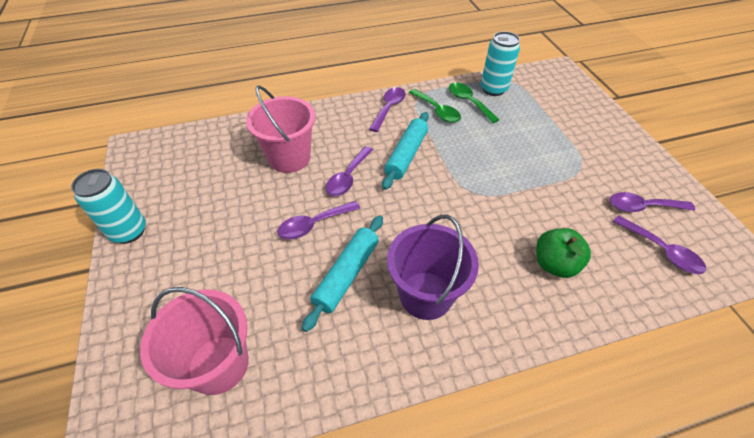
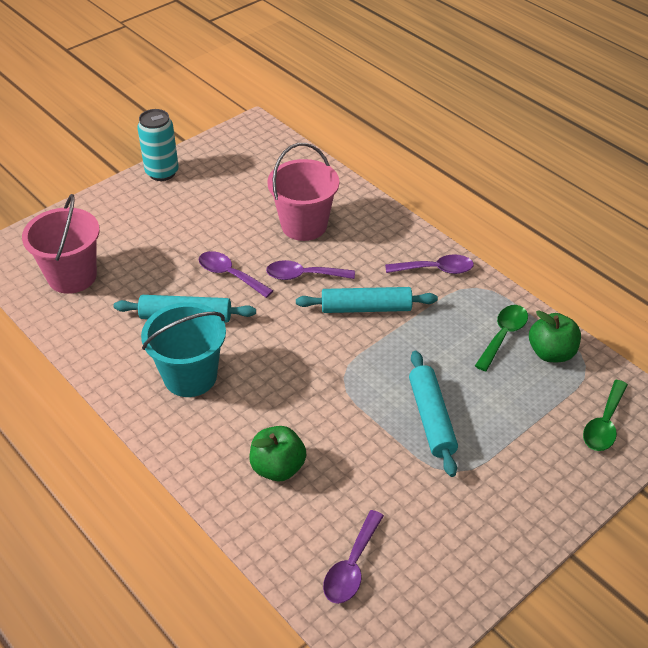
camera: 65 degrees right, 5 degrees down
purple bucket [387,215,479,320] -> turquoise bucket [141,302,226,397]
green spoon [409,89,461,123] -> green spoon moved to [583,380,628,451]
turquoise can [481,31,520,96] -> green apple [529,310,581,362]
purple spoon [610,192,695,212] -> none
none -> turquoise rolling pin [409,351,458,477]

